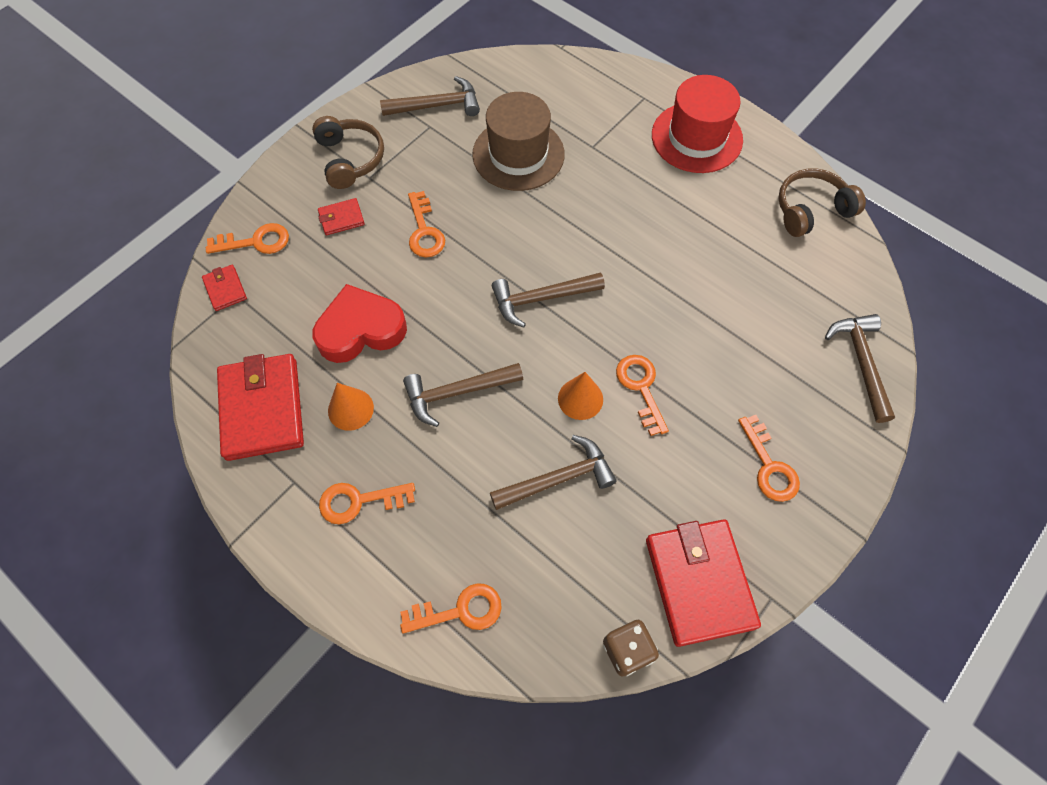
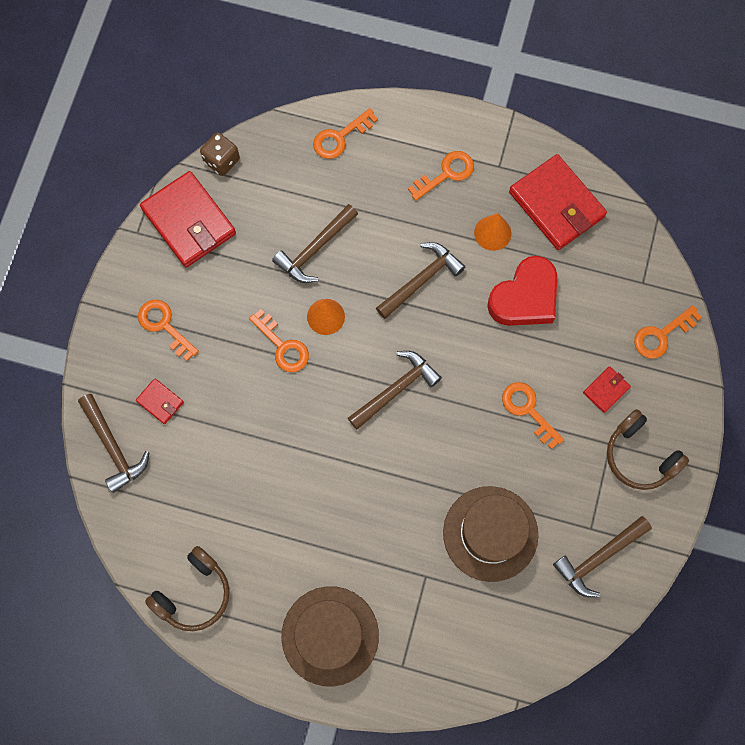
camera: 155 degrees right, 10 degrees up
red wallet [202,265,247,311] -> red wallet moved to [136,378,184,424]
red hat [652,75,743,173] -> brown hat [282,586,379,686]

